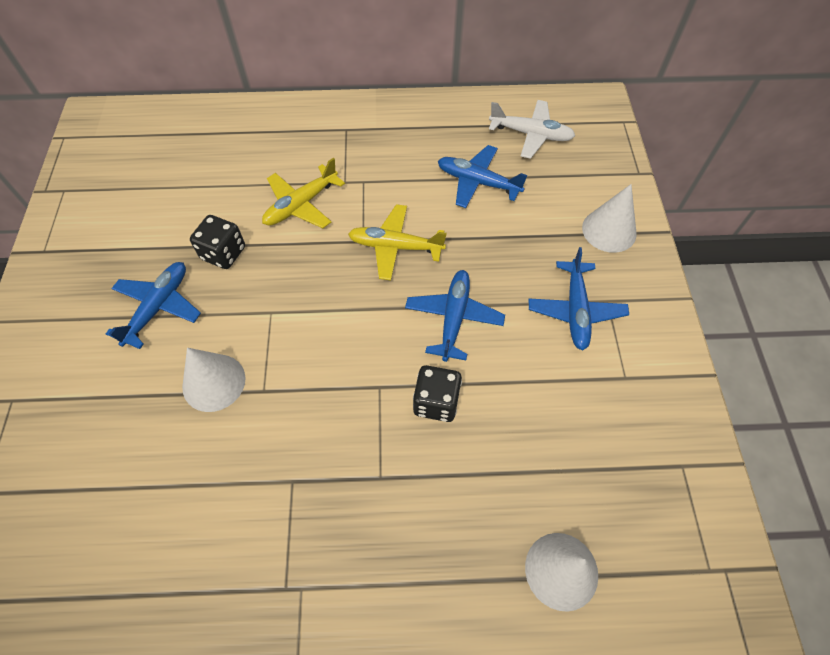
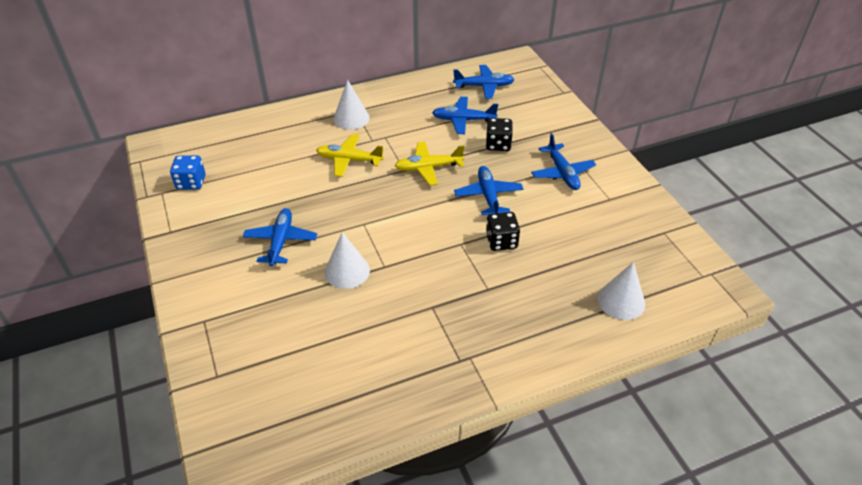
camera: 20 degrees left, 15 degrees down
black dice [190,215,245,269] -> black dice moved to [486,118,513,151]
yellow plane [262,158,345,228] -> yellow plane turned 75 degrees clockwise [316,134,384,177]
white plane [489,100,575,159] -> blue plane [453,65,515,99]
white cone [582,184,637,253] -> white cone moved to [333,80,370,130]
none -> blue dice [170,155,206,190]

